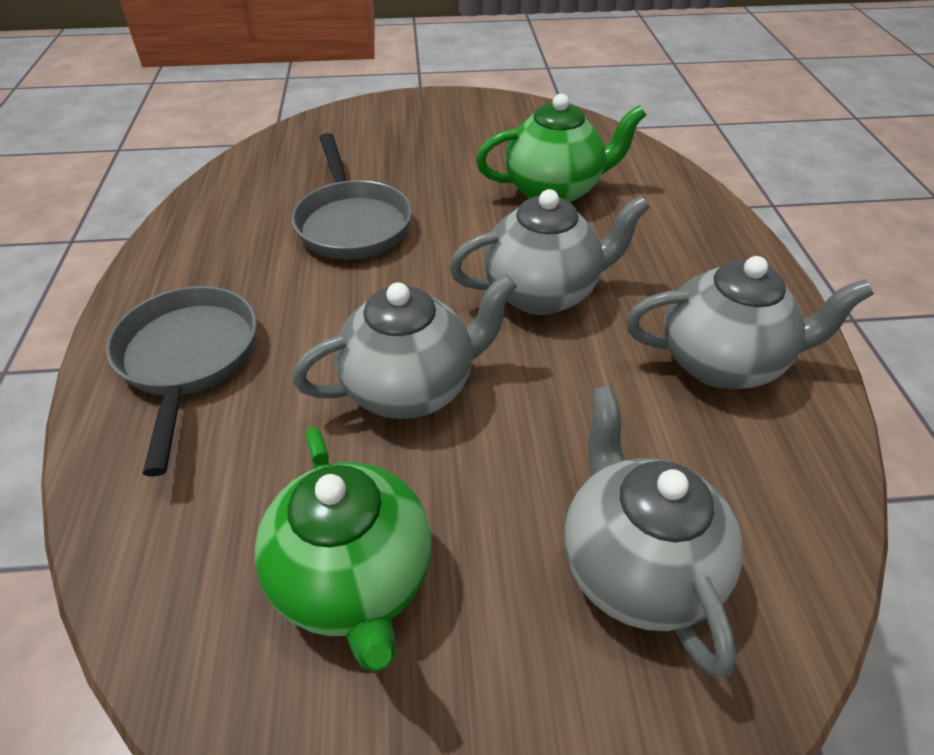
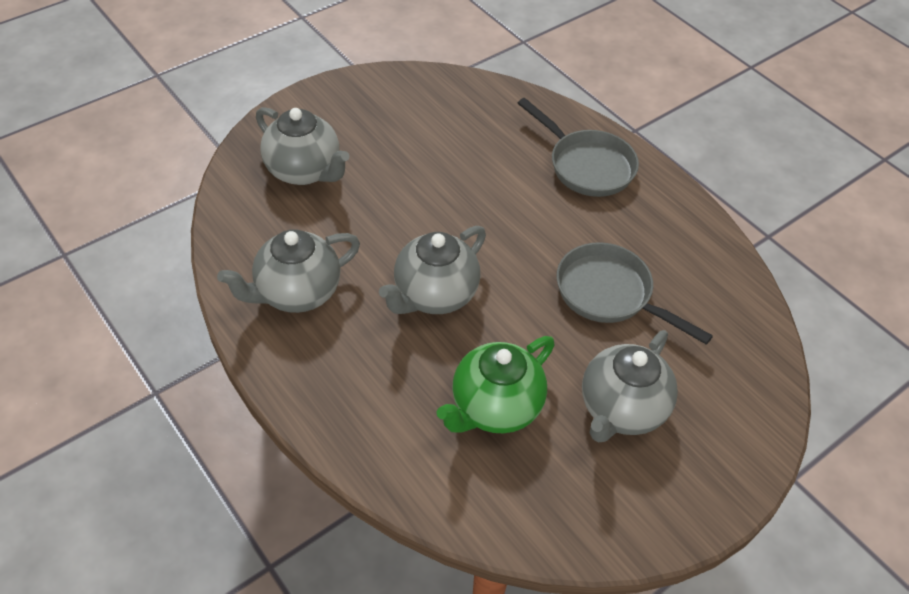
camera: 145 degrees right, 5 degrees up
green teapot [255,426,432,672] -> none
grey teapot [292,274,517,419] -> grey teapot moved to [582,330,678,442]

